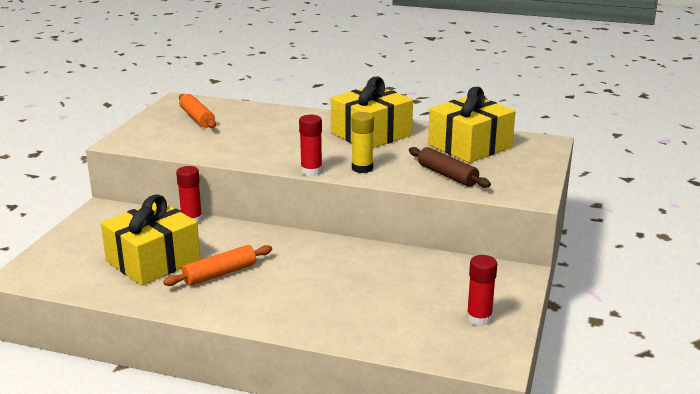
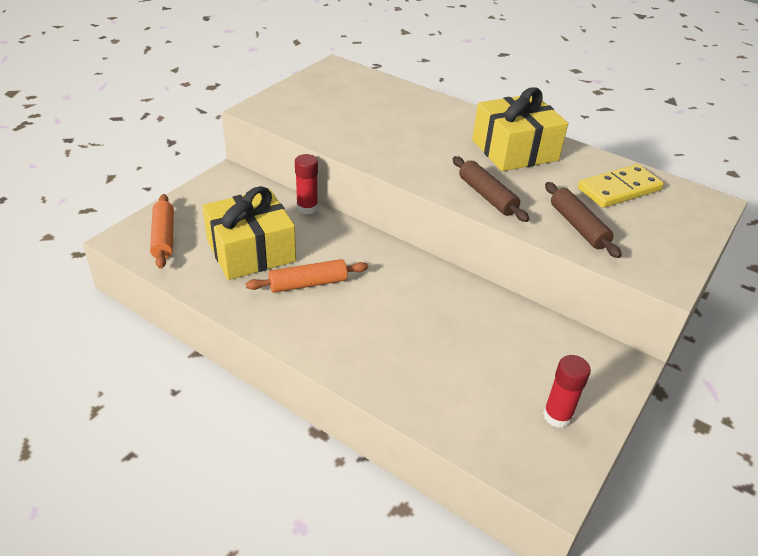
camera: 15 degrees right, 15 degrees up
orange rolling pin [179,94,216,128] -> orange rolling pin moved to [150,194,174,269]
red glue stick [299,115,322,176] -> none
yellow glue stick [351,112,374,173] -> brown rolling pin [453,156,529,222]
yellow gift [428,87,516,163] -> yellow domino [578,164,664,208]

